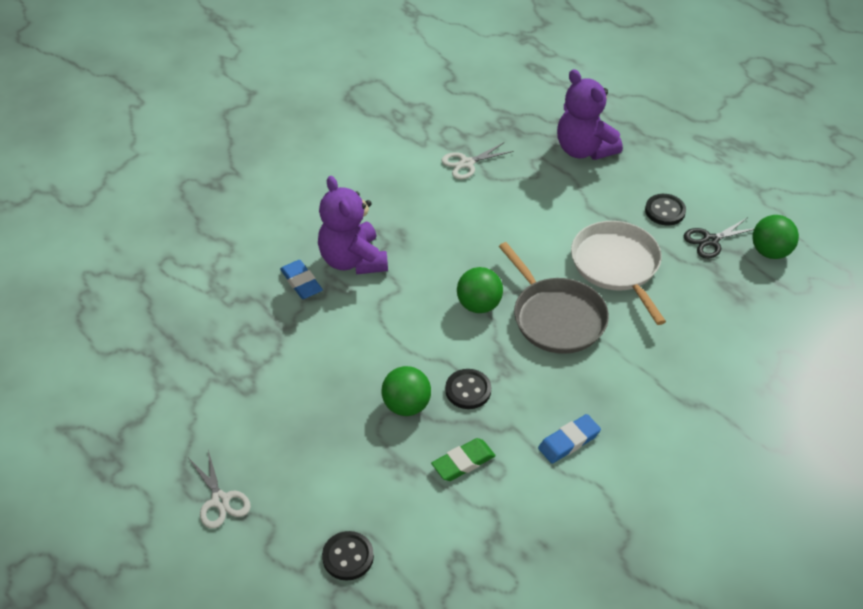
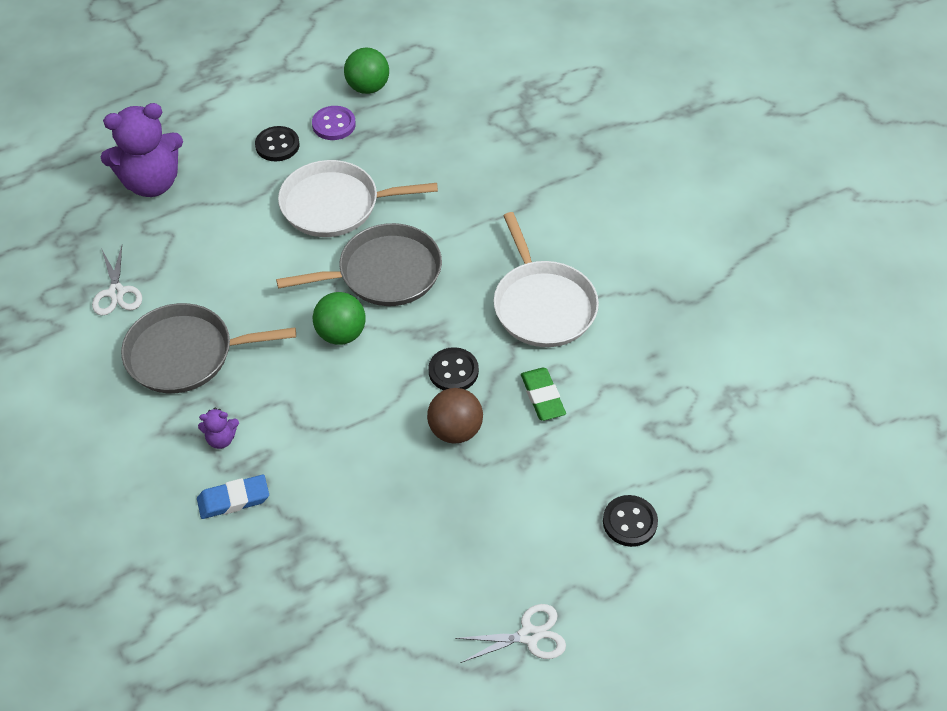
camera: 75 degrees left, 5 degrees up
purple teddy bear [318,176,388,275] -> purple teddy bear [198,408,239,449], size x0.43
green ball [382,366,431,416] -> brown ball [427,388,483,444]
blue eraser [538,414,601,463] -> white pan [494,212,599,347]
black scissors [683,217,754,259] -> purple button [312,106,356,140]
none -> grey pan [121,303,296,393]

